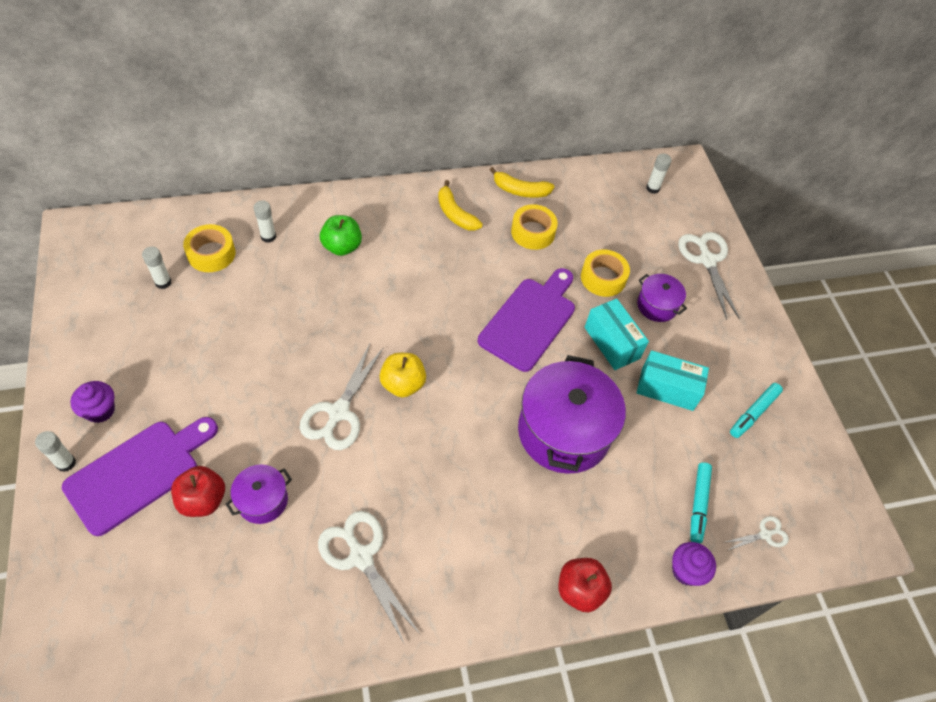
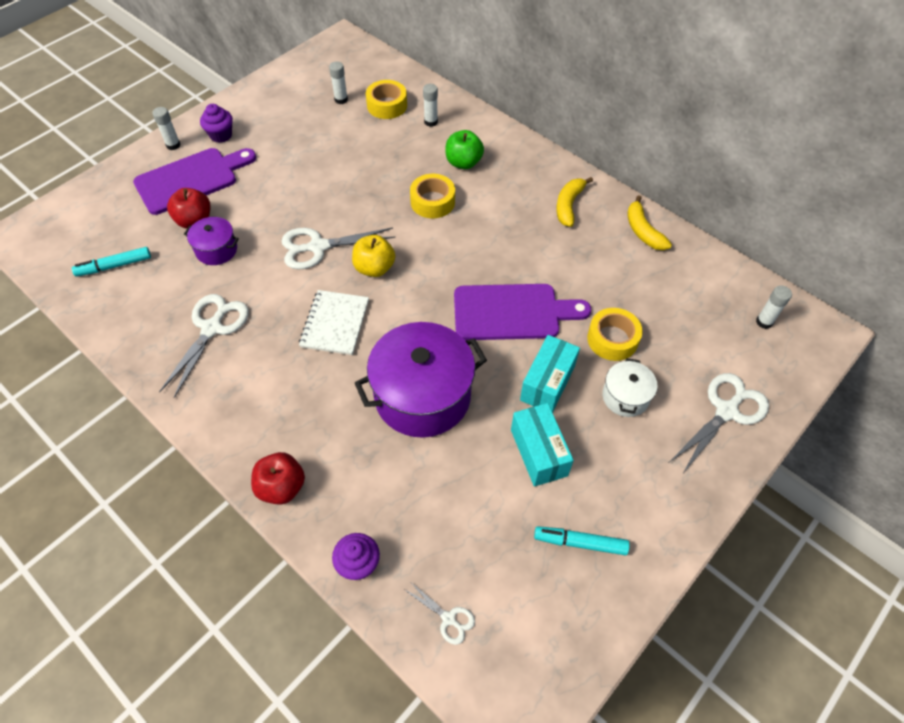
camera: 60 degrees right, 0 degrees up
purple cutting board [62,417,218,536] -> purple cutting board turned 45 degrees counterclockwise [133,148,256,215]
yellow tape [511,204,558,250] -> yellow tape moved to [410,174,455,218]
purple pot [637,274,687,322] -> white pot [602,358,657,417]
turquoise marker [690,462,712,544] -> turquoise marker moved to [72,247,151,277]
none -> white notebook [299,290,369,355]

